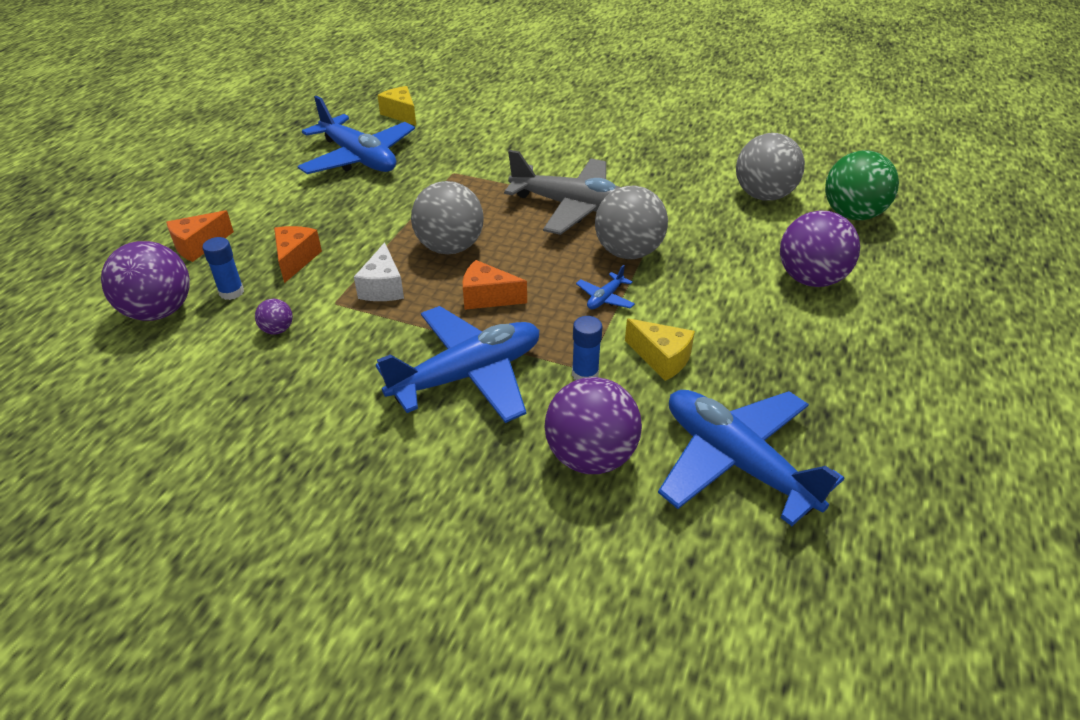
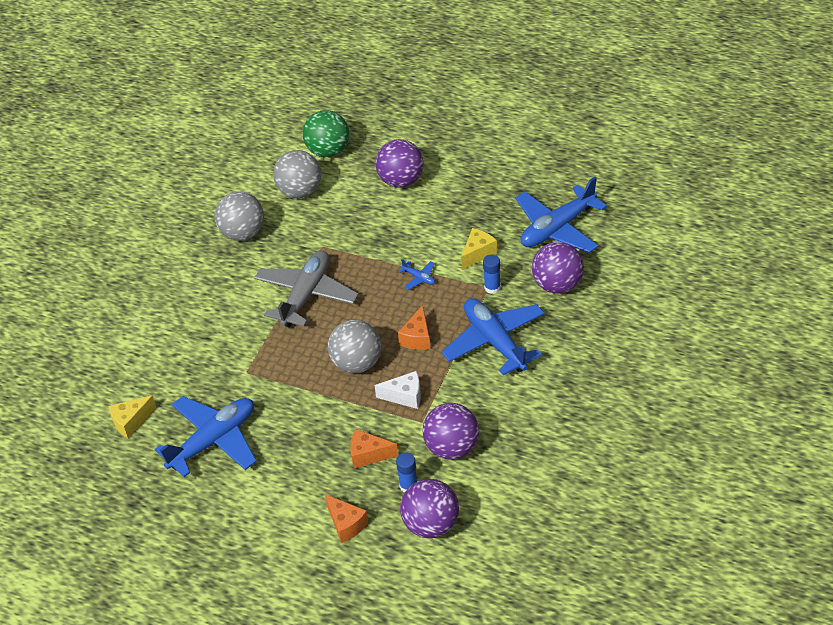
camera: 85 degrees left, 5 degrees up
purple ball [255,299,293,335] -> purple ball [422,403,479,460], size x2.24
grey ball [595,186,668,259] -> grey ball moved to [215,191,264,241]

